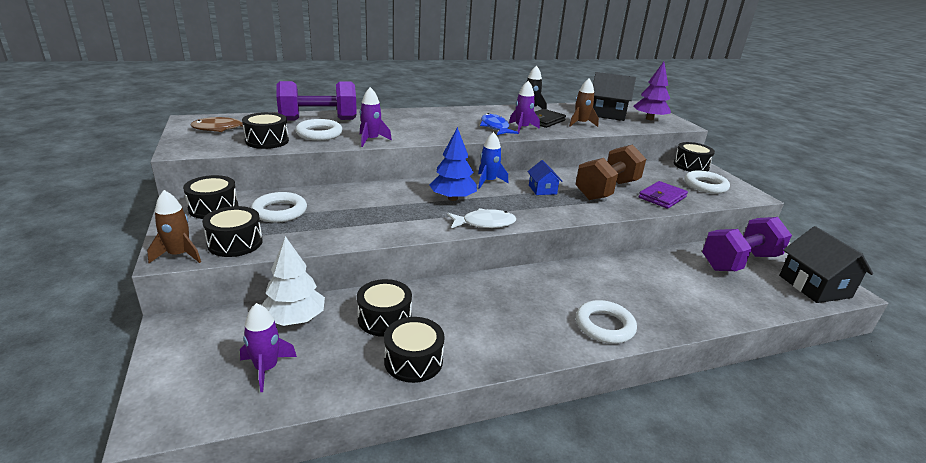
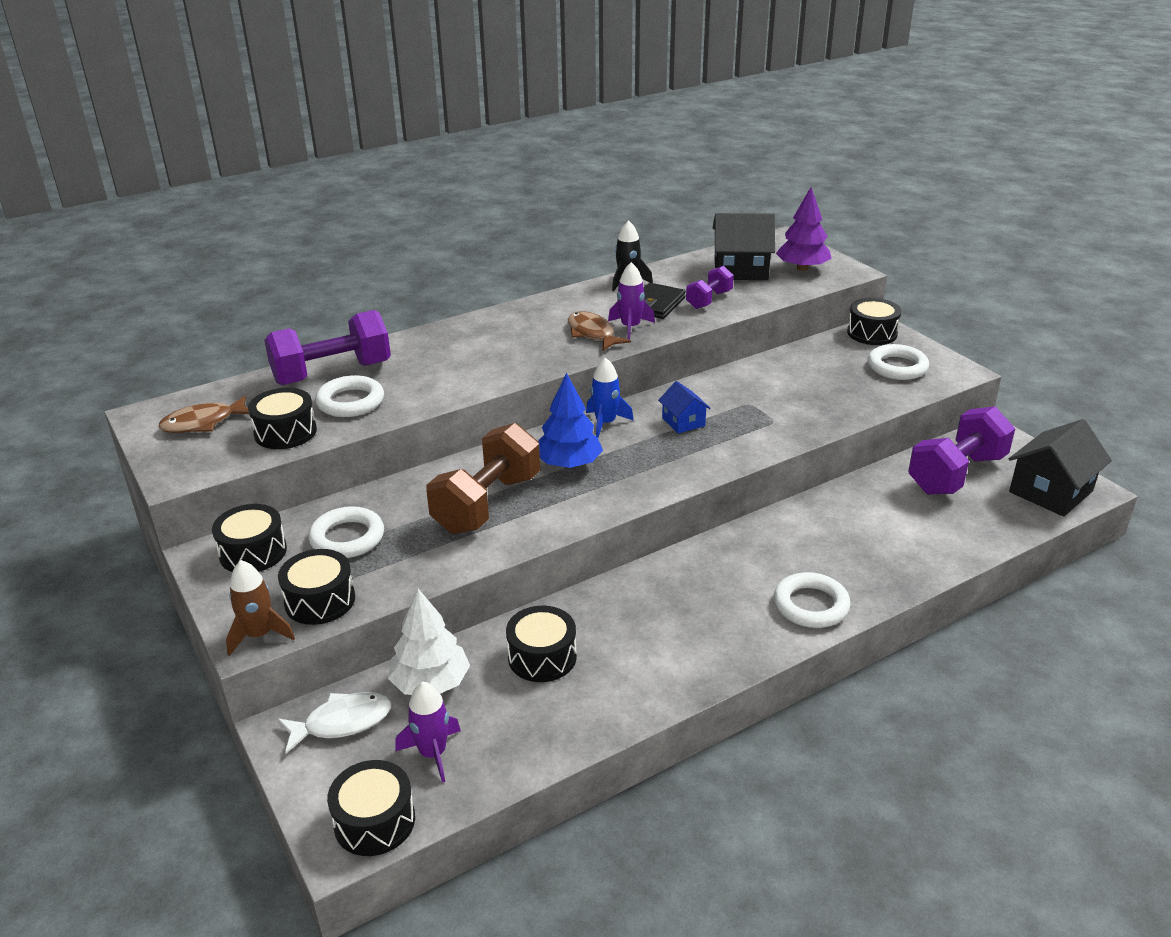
camera: 10 degrees left, 5 degrees up
purple rocket [360,87,392,147] -> none
black drum [384,317,445,383] -> black drum moved to [327,760,415,856]
white fish [447,208,516,229] -> white fish moved to [278,692,391,753]
blue fish [480,113,519,135] -> brown fish [568,311,631,351]
brown rocket [569,79,599,127] -> purple dumbbell [686,266,734,309]
brown dumbbell [575,144,646,200] -> brown dumbbell moved to [426,423,540,534]
purple wallet [639,181,688,209] -> none
black house [779,226,873,303] -> black house turned 75 degrees clockwise [1009,419,1112,517]

